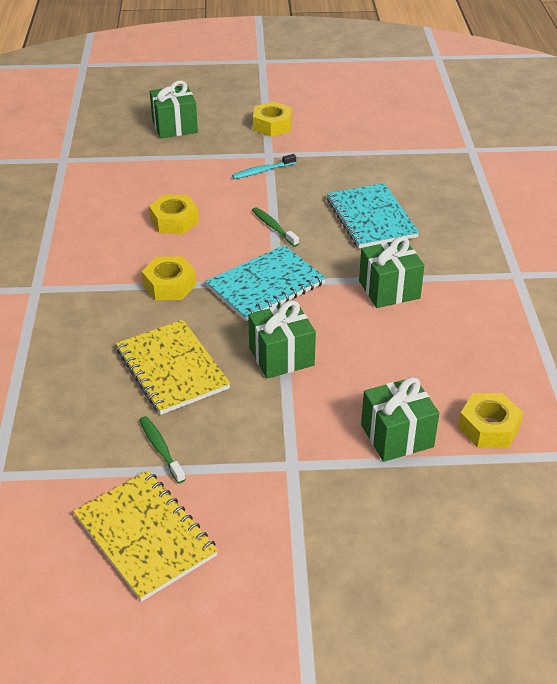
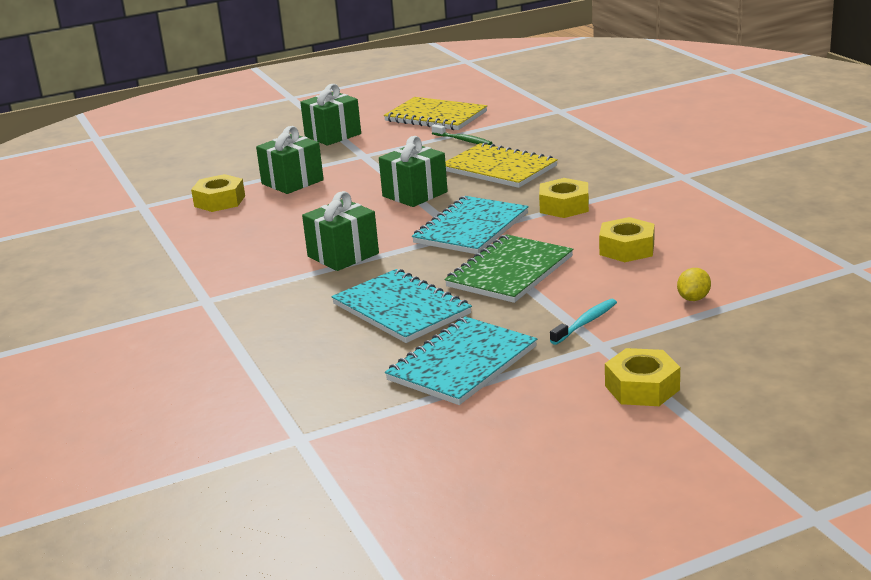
camera: 160 degrees right, 15 degrees down
green gift [150,81,198,139] -> green gift moved to [300,84,361,145]
green toothbrush [252,207,299,247] -> green notebook [445,234,573,303]
none -> turquoise notebook [385,316,537,405]
none -> yellow lemon [677,268,711,301]

